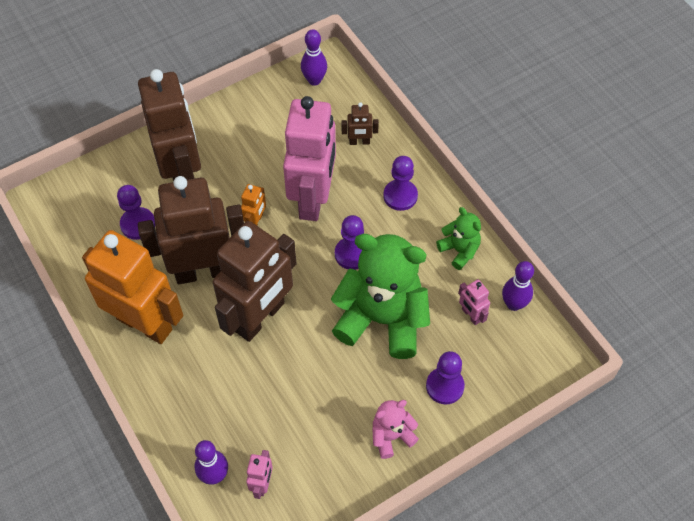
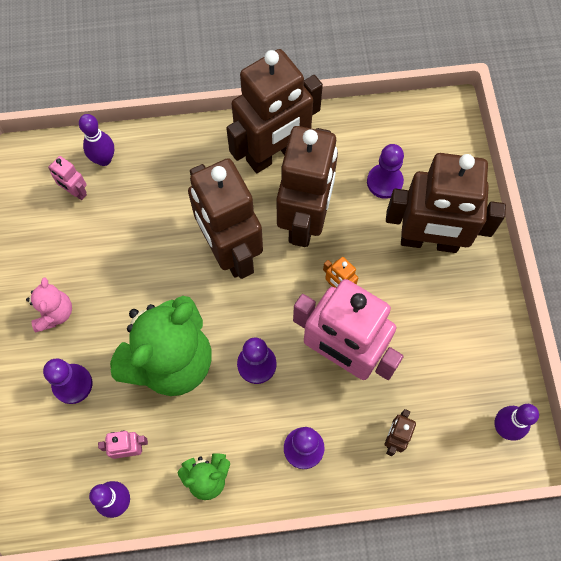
camera: 115 degrees right, 10 degrees up
orange robot [82,230,183,344] -> brown robot [226,49,323,173]

